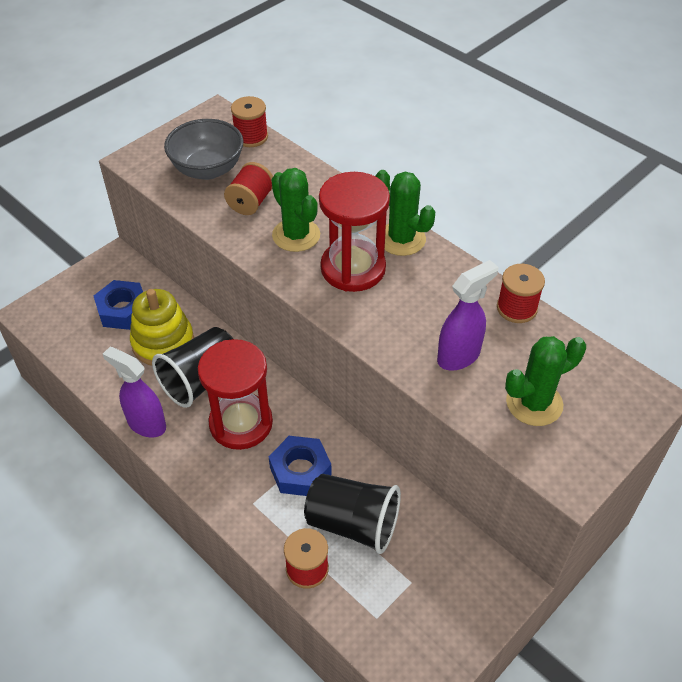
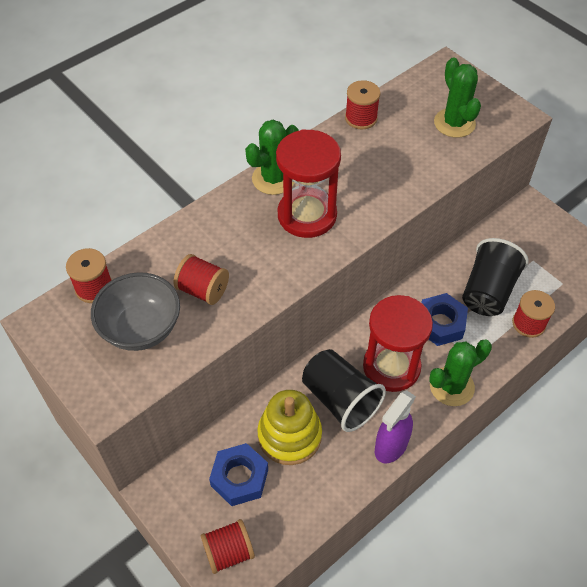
camera: 85 degrees left, 5 degrees up
green cactus [271,168,320,252] -> green cactus moved to [429,340,492,406]
purple spray bottle [437,260,499,371] -> none
none -> red spool [201,519,255,574]

